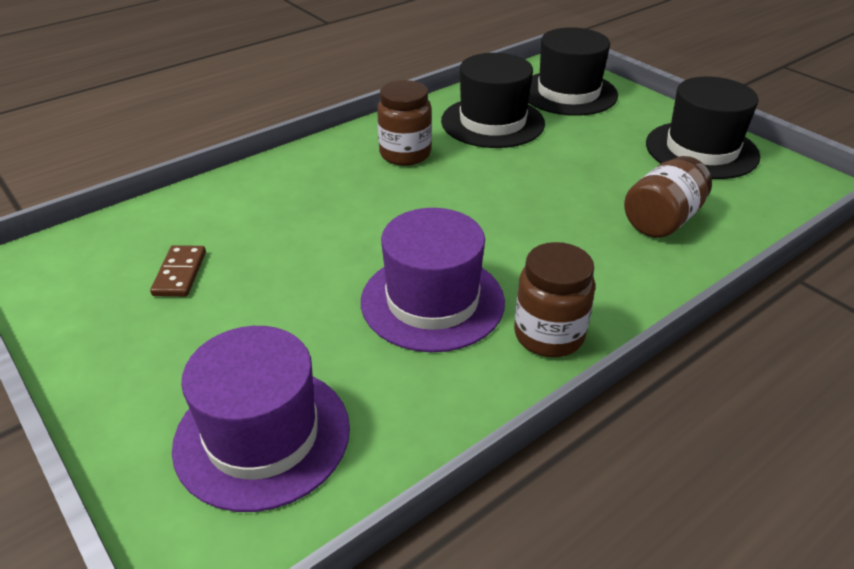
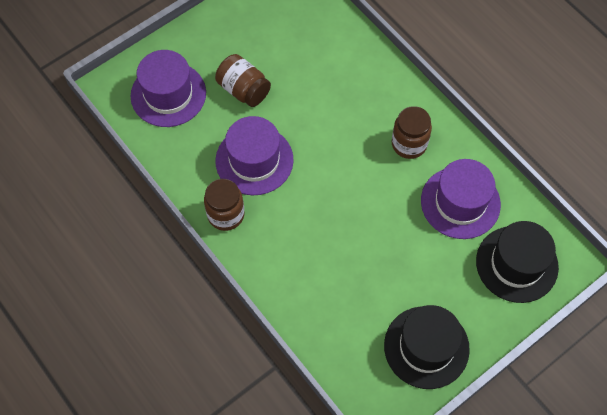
camera: 90 degrees right, 25 degrees up
brown domino [150,245,206,297] -> none
black hat [441,53,545,148] -> purple hat [421,159,501,239]
brown jar [624,156,712,238] -> brown jar moved to [215,54,271,107]

